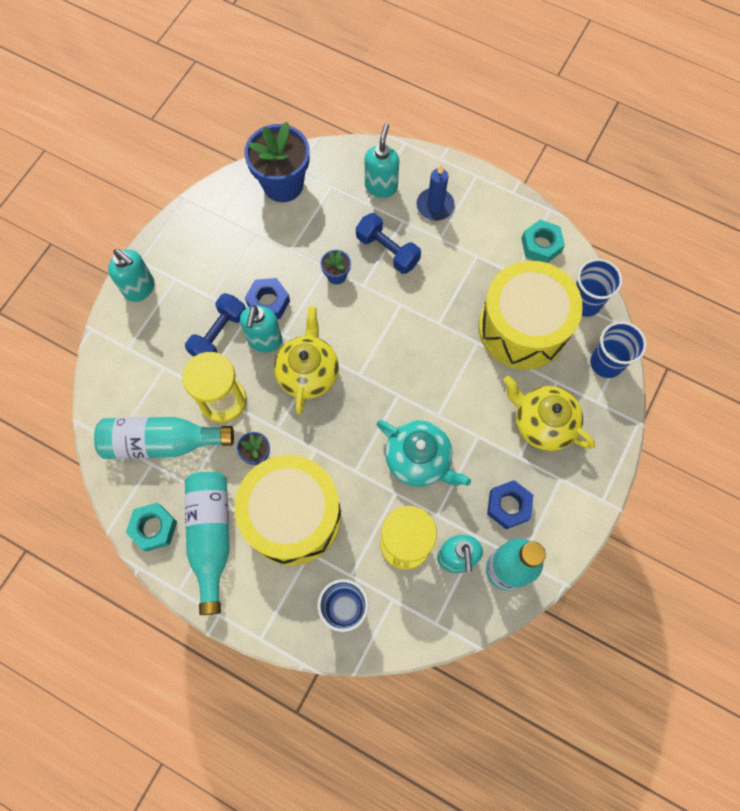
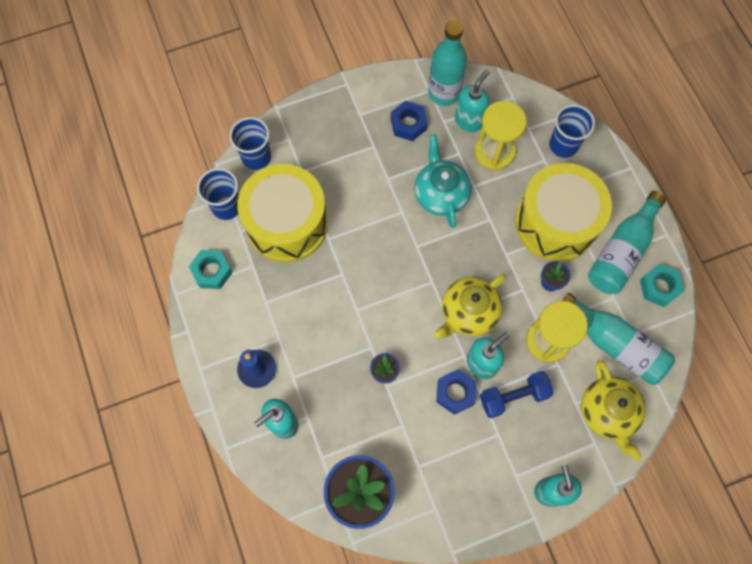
camera: 140 degrees left, 0 degrees up
blue dumbbell [356,213,421,274] -> none
yellow teapot [504,376,595,451] -> yellow teapot moved to [581,360,646,461]

